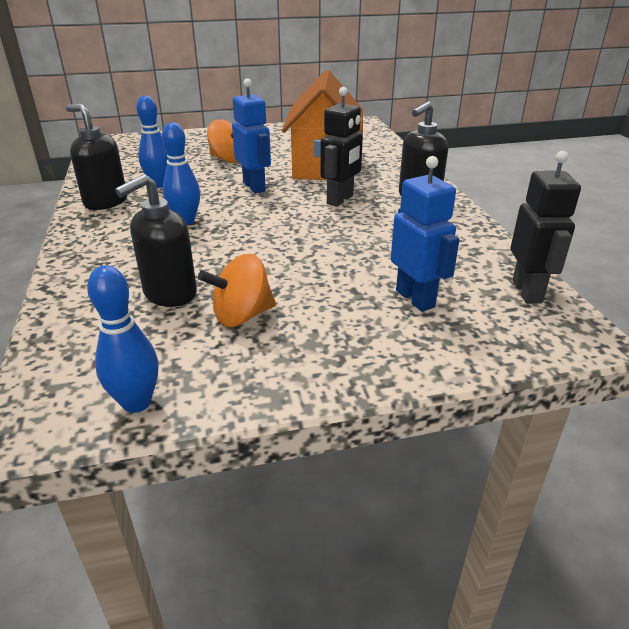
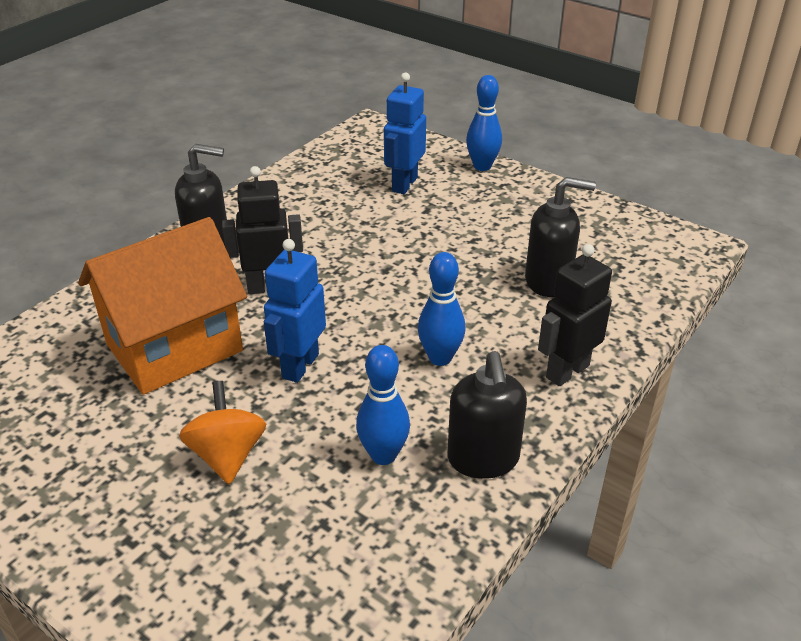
camera: 130 degrees left, 5 degrees up
blue bowling pin [87,265,158,413] -> blue bowling pin moved to [466,75,502,171]
orange spinning top [198,254,276,327] -> none
black robot [511,151,581,304] -> black robot moved to [538,244,612,386]

